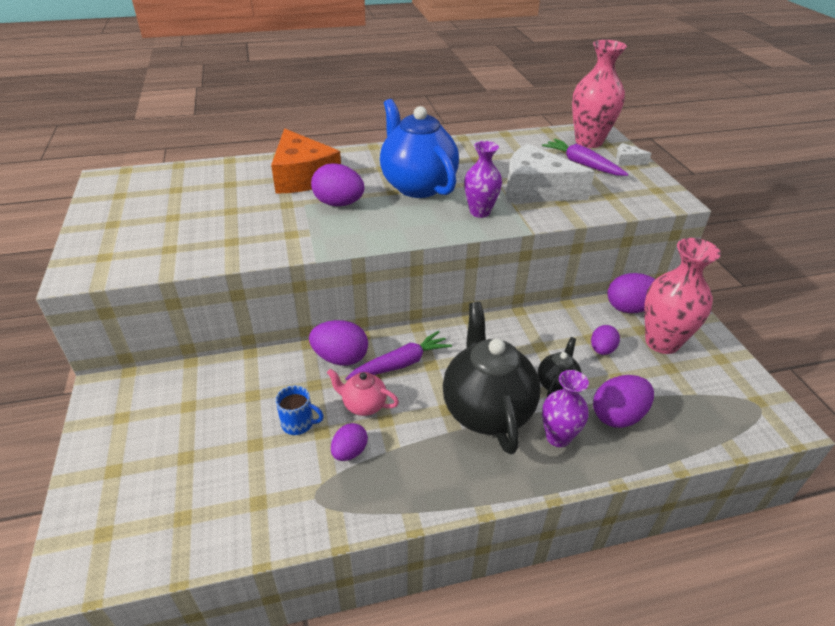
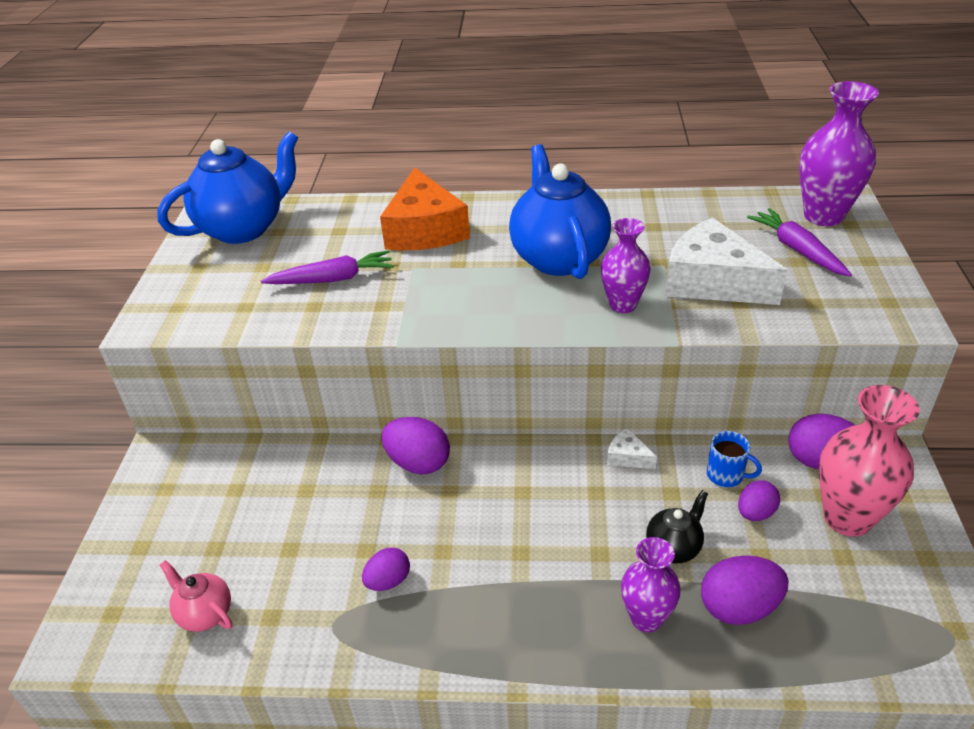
camera: 20 degrees right, 0 degrees up
blue mug [276,385,324,435] -> blue mug moved to [707,431,762,487]
purple egg [311,163,364,206] -> none
pink teapot [327,369,399,416] -> pink teapot moved to [160,560,233,632]
purple carrot [345,331,452,380] -> purple carrot moved to [261,250,394,284]
black teapot [443,302,540,455] -> none
pink vase [572,40,627,148] -> purple vase [799,81,879,226]
white cheese [615,143,651,166] -> white cheese moved to [607,428,657,469]
none -> blue teapot [157,131,298,244]

